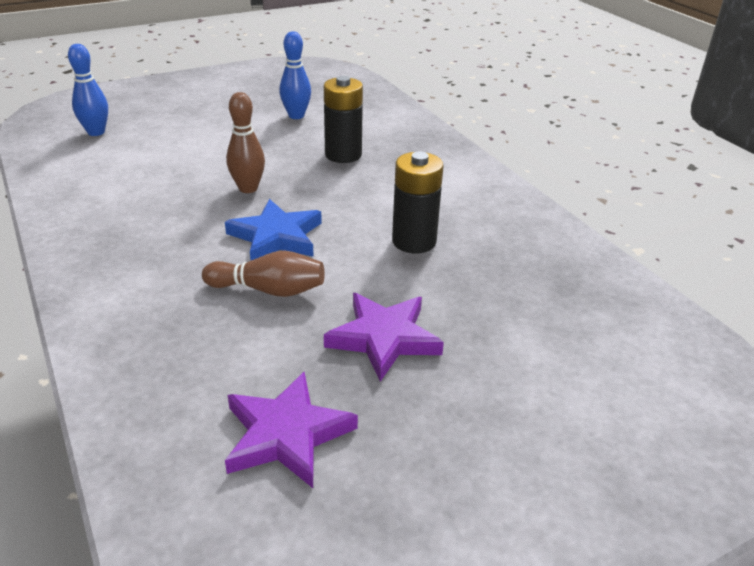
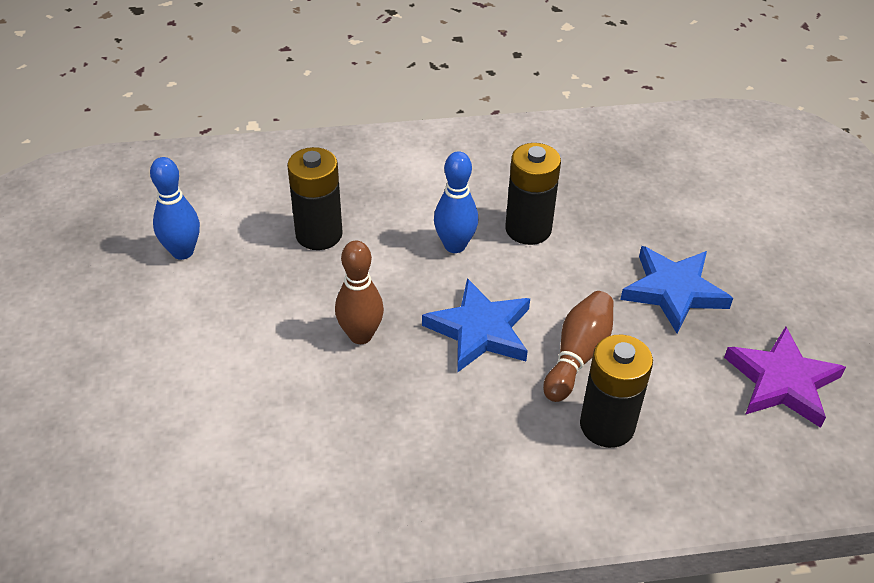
camera: 70 degrees left, 10 degrees up
blue bowling pin [68,44,108,136] -> blue bowling pin moved to [434,151,478,253]
purple star [324,293,444,382] -> blue star [620,246,733,333]
none -> black battery [580,335,653,448]

